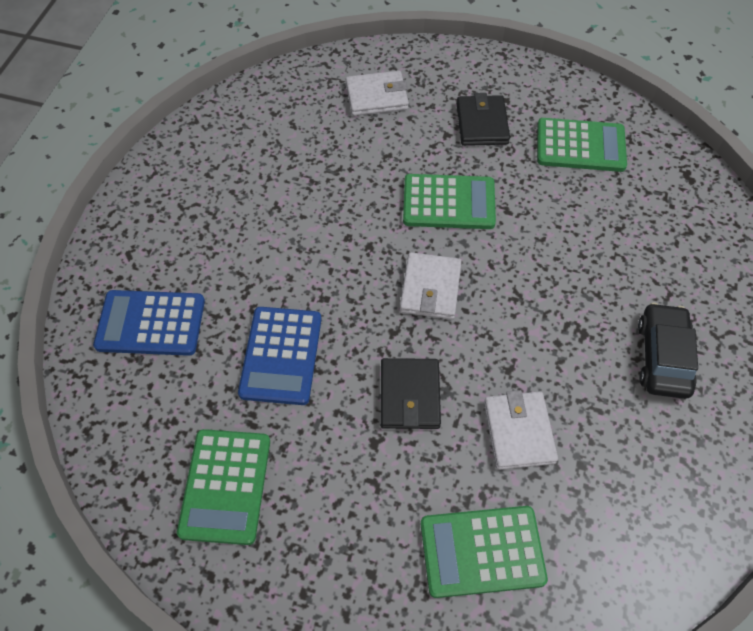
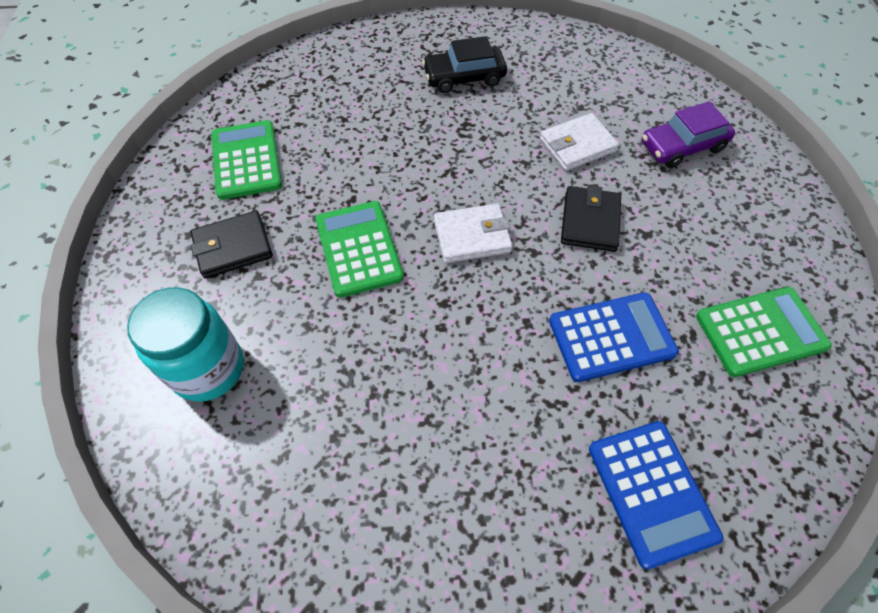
camera: 110 degrees left, 0 degrees up
white wallet [346,71,409,116] -> turquoise jar [127,287,244,402]
black wallet [380,358,441,429] -> black wallet turned 60 degrees counterclockwise [561,185,621,252]
green calculator [421,506,548,598] -> purple car [642,101,735,168]

